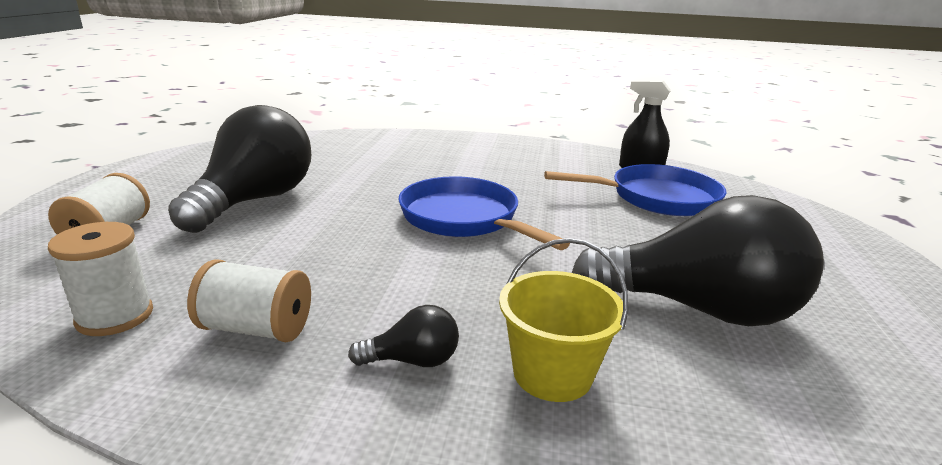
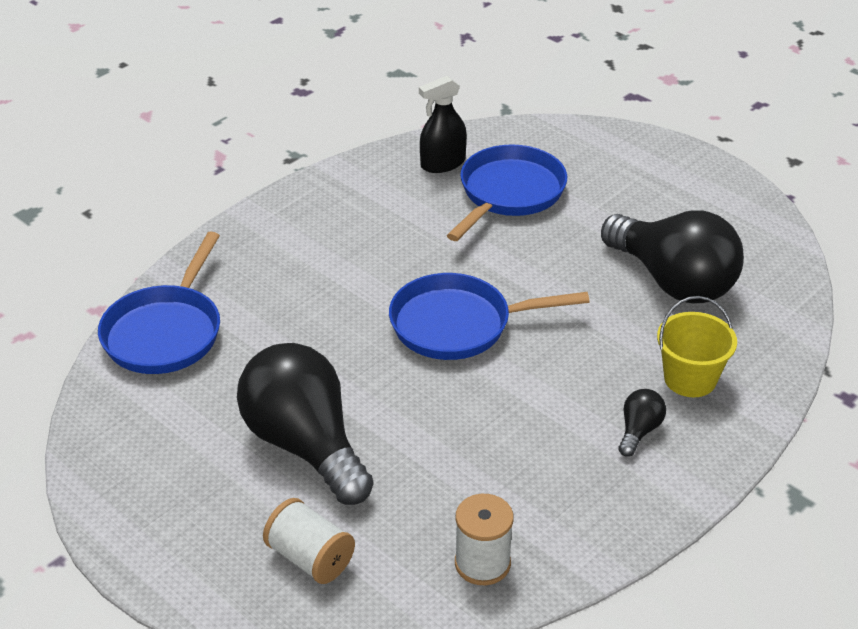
camera: 55 degrees left, 15 degrees up
white spool [187,259,311,342] -> none
black light bulb [572,195,824,326] -> black light bulb turned 90 degrees clockwise [601,210,744,303]
none -> blue pan [98,232,220,374]

